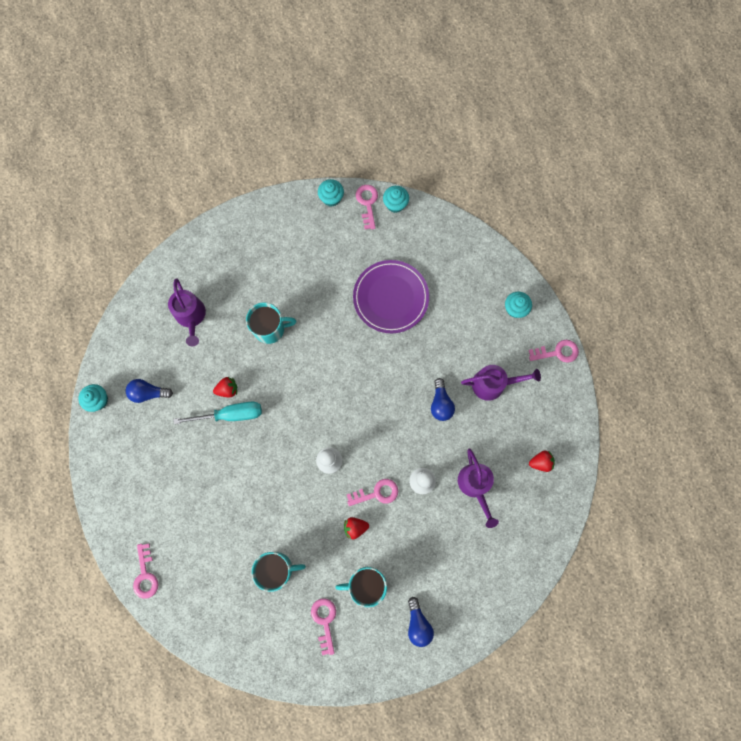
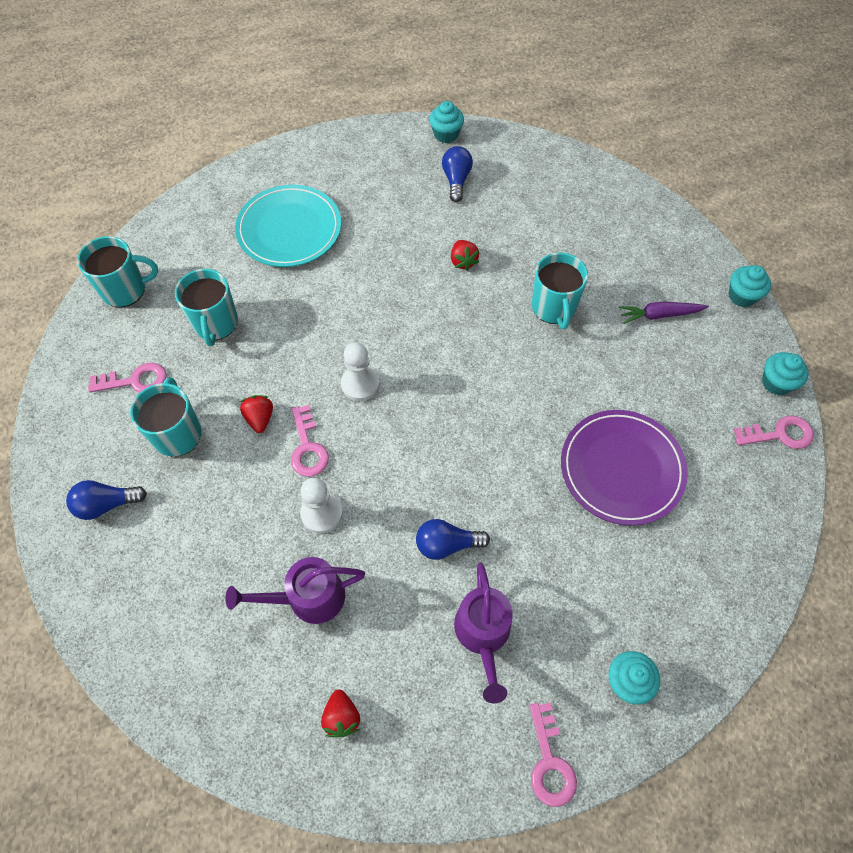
camera: 90 degrees right, 15 degrees down
pink key [133,544,159,599] -> none
purple watering can [168,278,206,346] -> none
turquoise screwdriver [173,402,262,424] -> none
turquoise cupcake [383,186,409,213] -> turquoise cupcake moved to [729,265,771,307]
none -> turquoise mug [77,236,158,307]
none -> turquoise plate [235,185,341,267]
none -> purple carrot [619,301,709,324]

